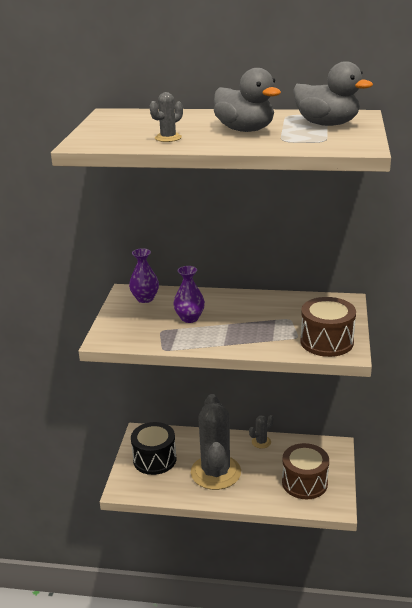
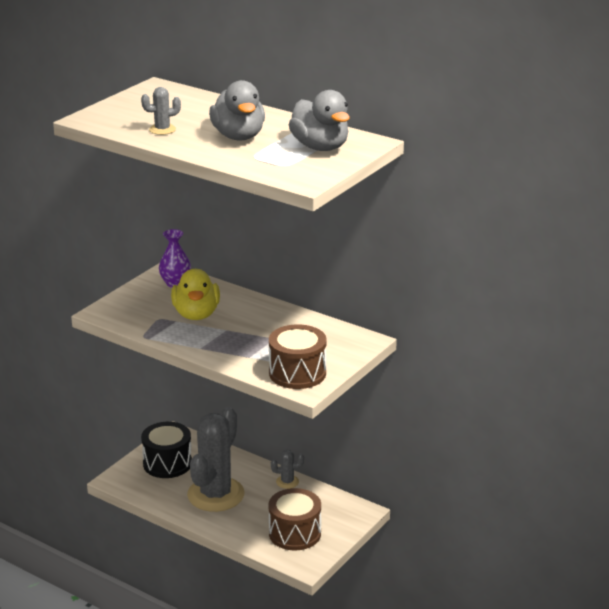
camera: 25 degrees right, 0 degrees up
purple vase [173,266,205,323] -> yellow duck [171,269,220,320]

